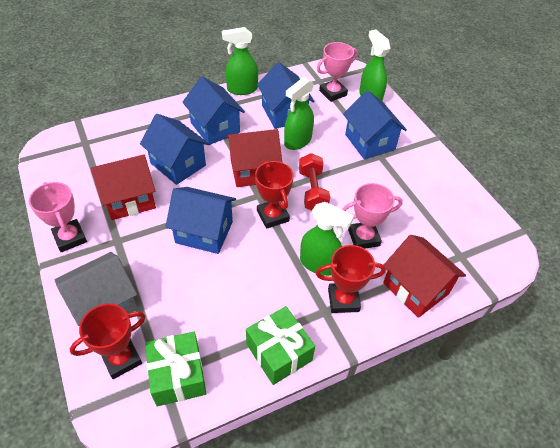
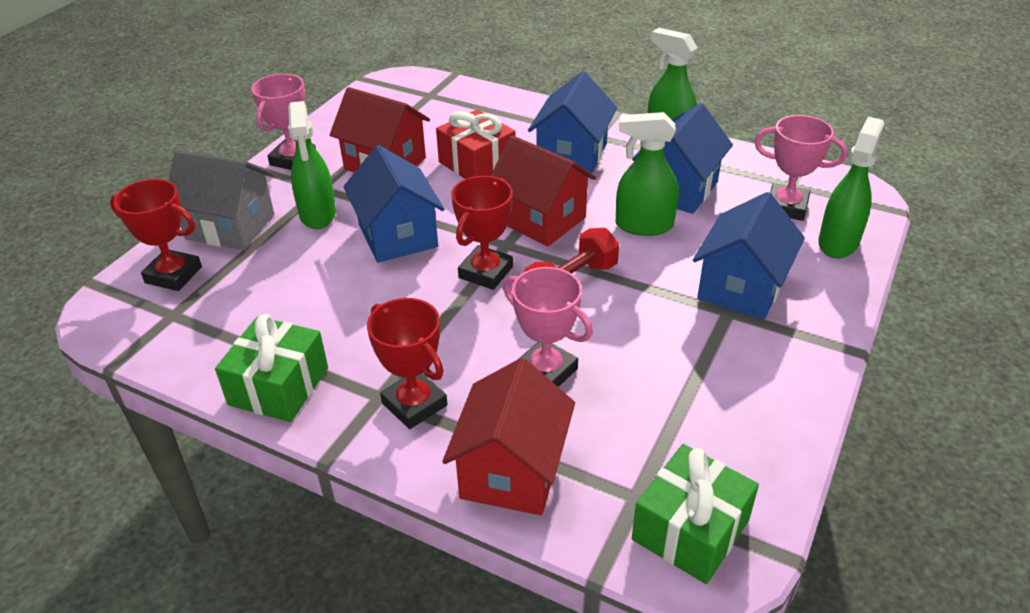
camera: 55 degrees right, 10 degrees down
blue house [140,114,209,185] -> red gift [436,109,516,179]
green gift [145,332,206,406] -> green gift moved to [632,444,759,584]
green spray bottle [300,202,354,276] -> green spray bottle moved to [288,101,336,229]

